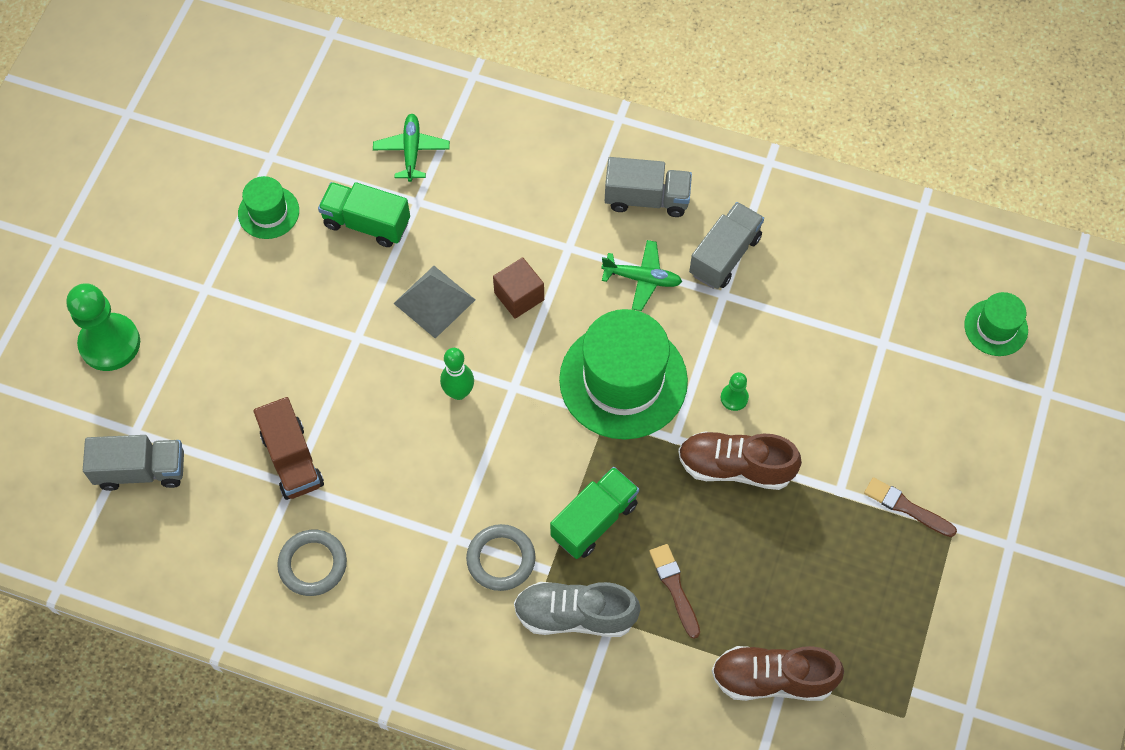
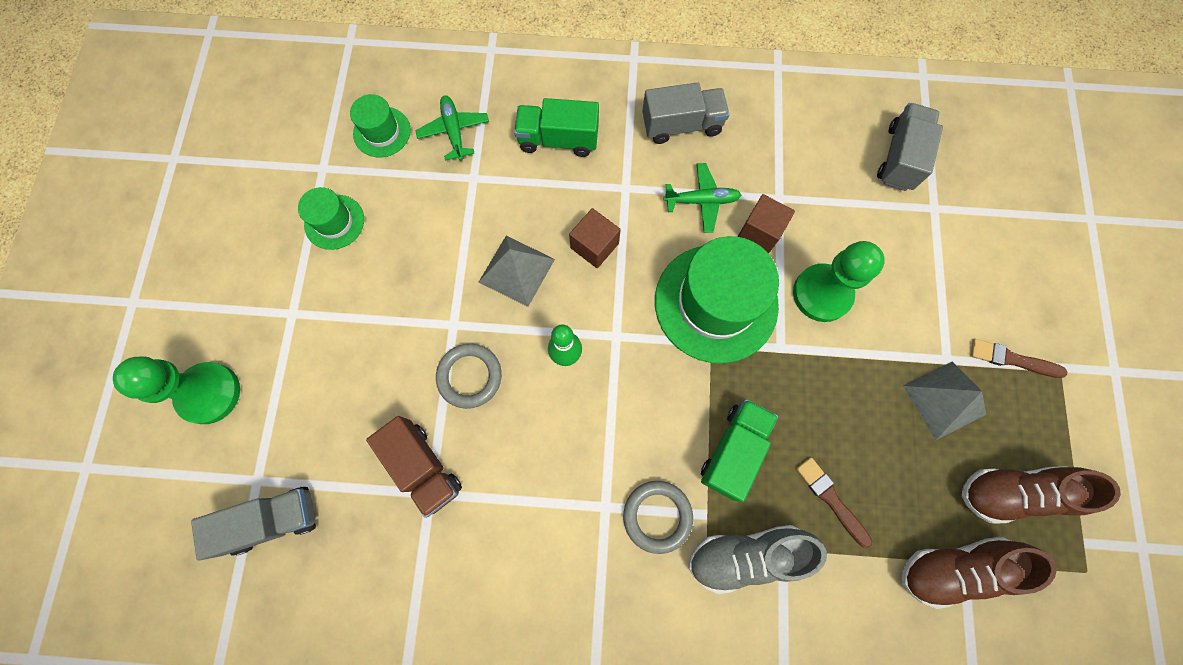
camera: 15 degrees left, 10 degrees up
grey ring [277,530,347,596] -> grey ring moved to [436,344,502,409]
green truck [318,182,410,247] -> green truck moved to [514,98,599,157]
brown shoe [678,431,802,490] -> brown shoe moved to [961,466,1121,524]
grey truck [689,202,764,289] -> grey truck moved to [877,103,943,191]
green pawn [721,372,749,411] -> green pawn [793,241,885,322], size x2.20
green hat [964,292,1028,356] -> green hat moved to [350,94,411,157]
none -> brown cube [738,194,795,253]
none -> grey pyramid [903,361,986,441]

